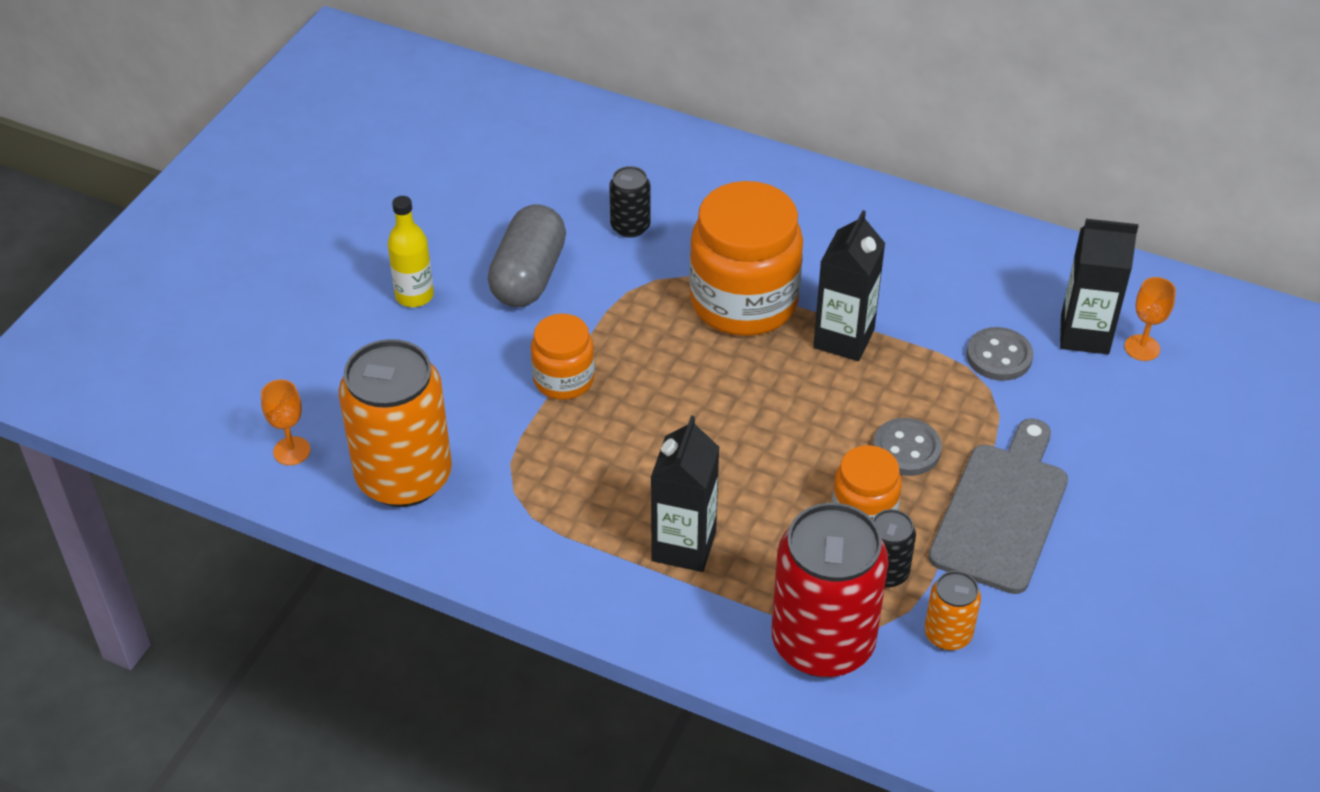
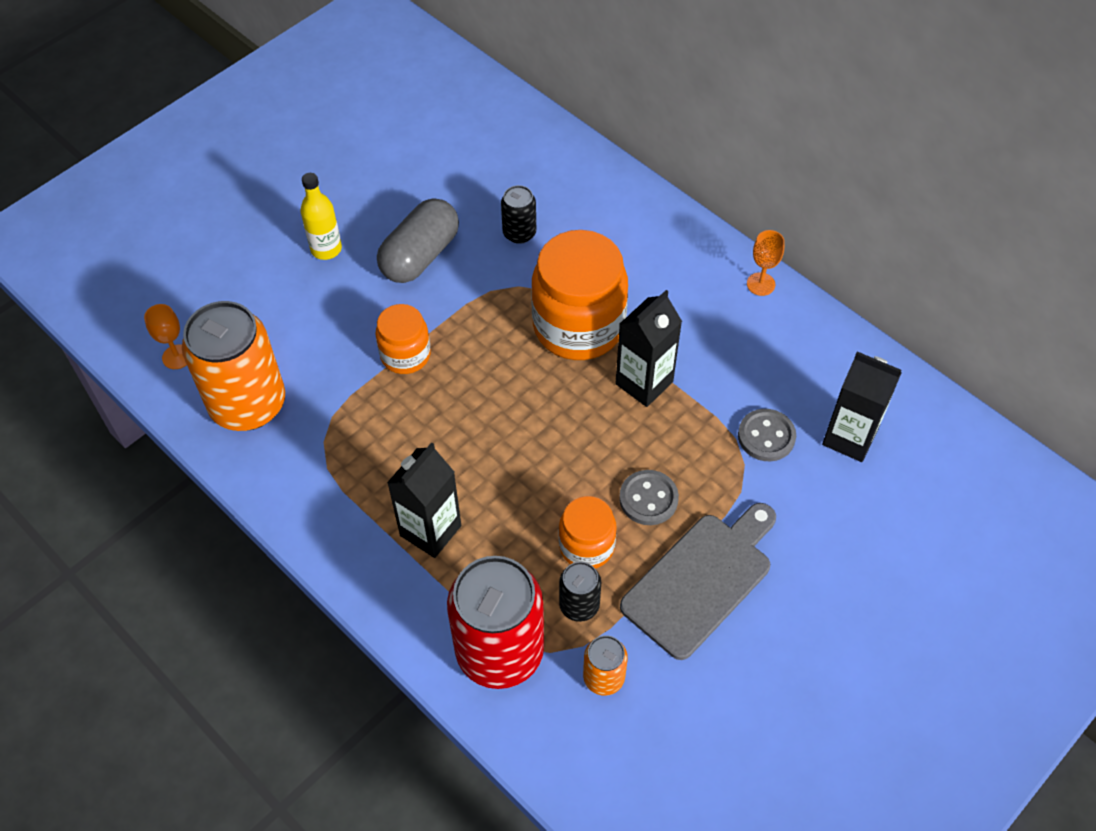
camera: 20 degrees right, 10 degrees up
orange goblet [1125,277,1176,361] -> orange goblet moved to [747,230,785,296]

